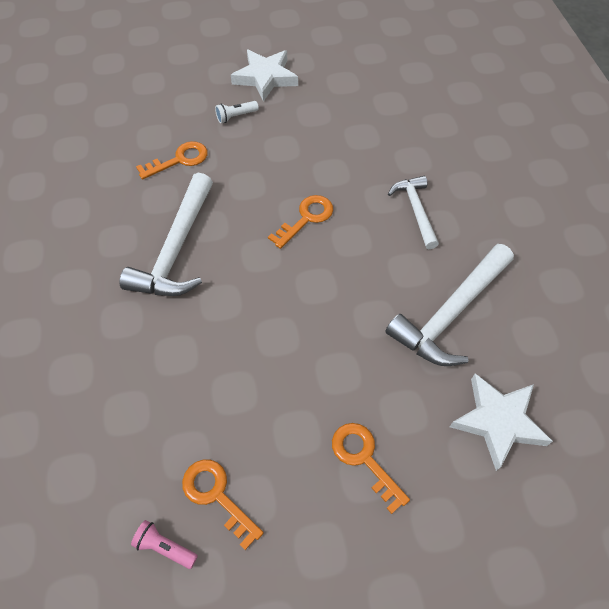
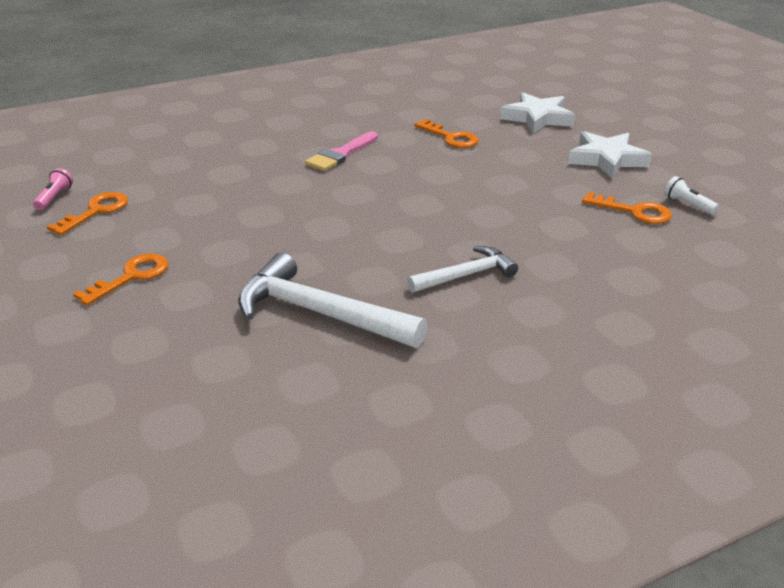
camera: 75 degrees right, 25 degrees down
white hammer [119,173,213,296] -> pink brush [305,131,378,171]
white flashlight [215,101,259,123] -> white flashlight moved to [664,176,719,215]
orange key [268,195,333,249] -> orange key moved to [582,192,672,224]
white star [450,373,553,471] -> white star moved to [500,92,575,133]

